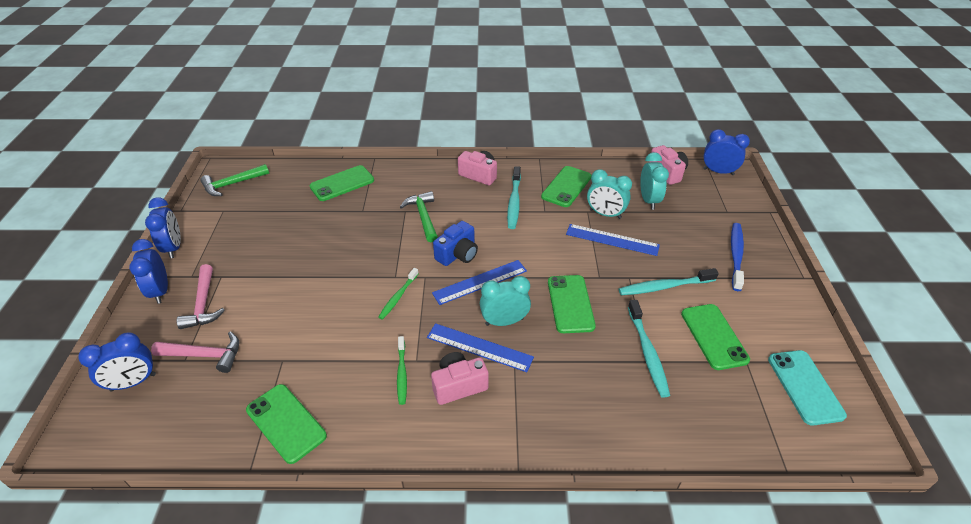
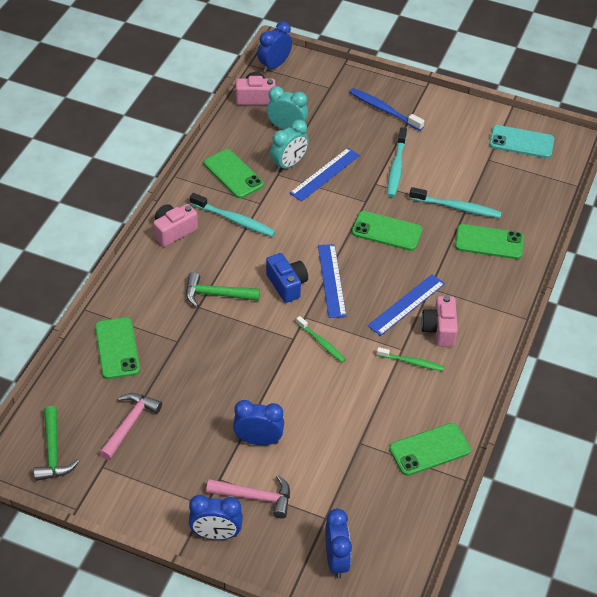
camera: 70 degrees left, 5 degrees up
blue clock [145,197,181,259] -> blue clock moved to [233,400,284,445]
pink hammer [151,332,239,373] -> pink hammer moved to [99,393,162,460]
turquoise clock [480,276,531,326] -> none
green phone [681,304,750,370] -> green phone moved to [455,224,524,259]

